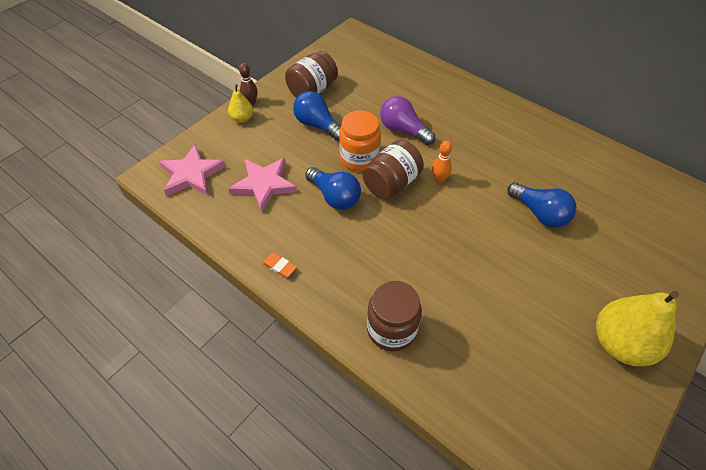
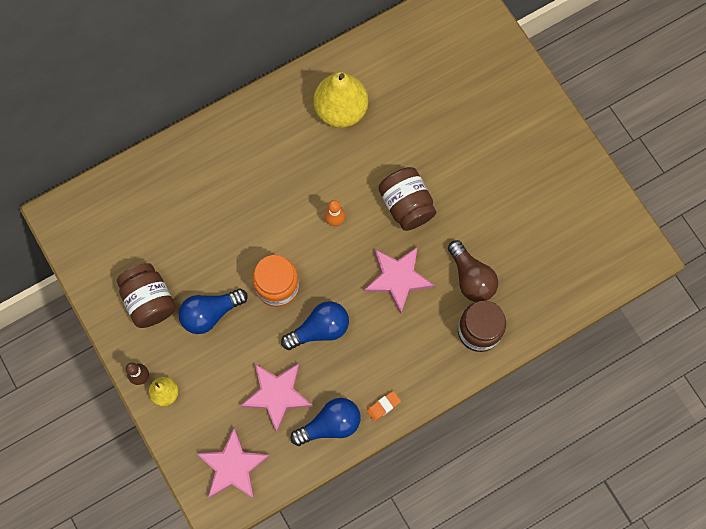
camera: 70 degrees left, 20 degrees up
brown jar [362,140,424,199] -> brown jar moved to [378,167,436,231]
purple light bulb [380,96,435,145] -> none
blue light bulb [507,182,577,228] -> blue light bulb moved to [290,398,361,446]
yellow pear [596,291,679,366] -> yellow pear moved to [314,72,368,128]
none -> pink star [364,246,434,313]
none -> brown light bulb [448,240,498,302]

